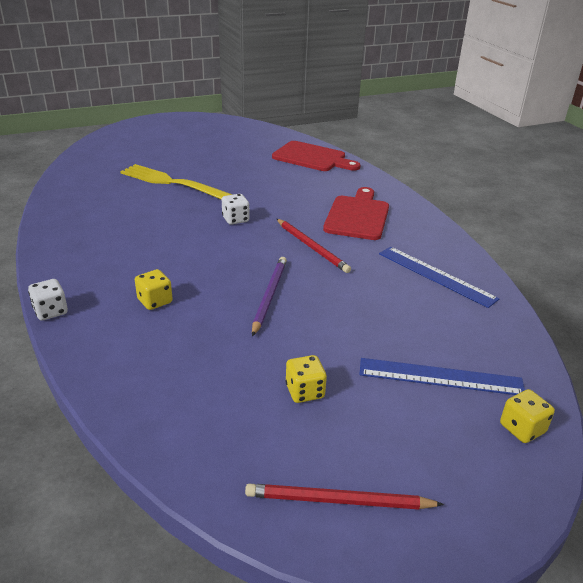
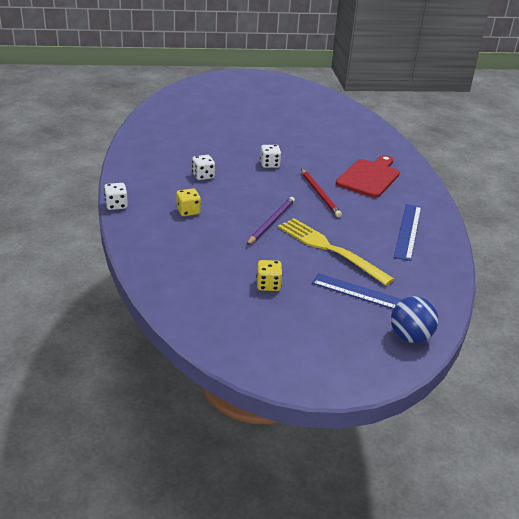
camera: 15 degrees right, 0 degrees up
yellow fork [120,164,233,200] -> yellow fork moved to [278,218,395,286]
red pencil [245,484,444,509] -> none
red cutting board [272,141,361,171] -> none
blue ruler [379,247,500,308] -> blue ruler turned 45 degrees clockwise [394,204,421,261]
yellow dice [500,389,555,443] -> blue ball [391,296,438,343]
none -> white dice [192,155,215,180]

